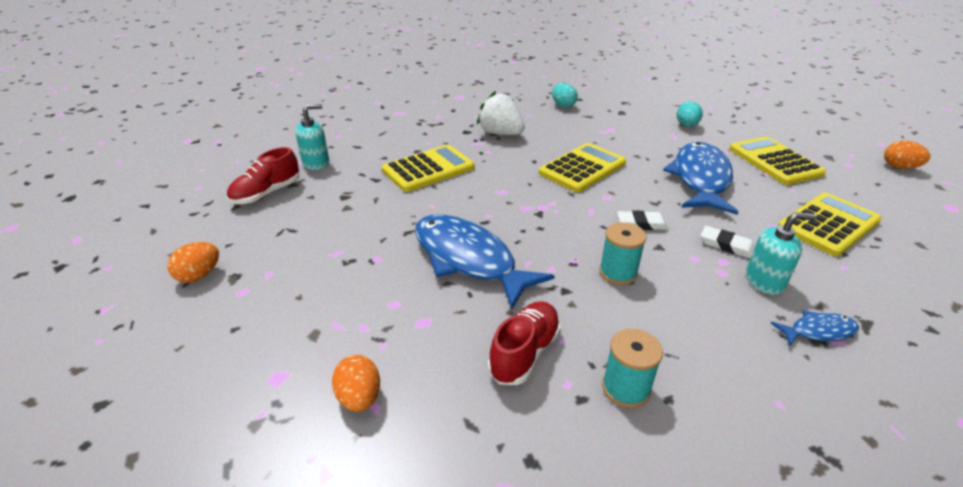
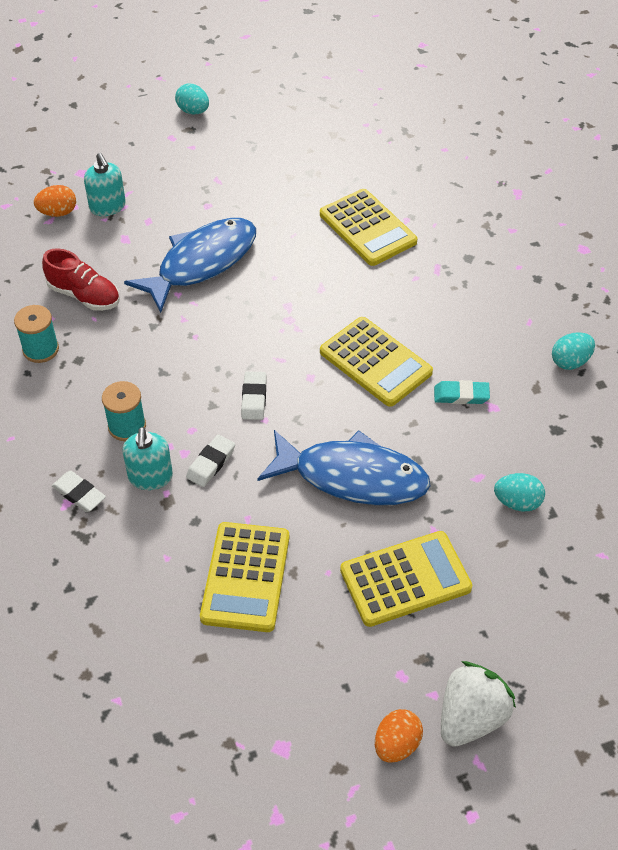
camera: 90 degrees right, 15 degrees up
orange egg [167,242,219,283] -> turquoise egg [175,83,209,114]
red shoe [227,147,299,204] -> none
turquoise soap dispenser [295,104,329,170] -> turquoise soap dispenser moved to [84,153,126,216]
white strawberry [477,91,525,135] -> white strawberry moved to [441,661,516,747]
turquoise spool [599,222,647,285] -> turquoise spool moved to [102,381,146,441]
blue fish [771,310,859,346] -> white eraser [52,471,106,512]
yellow calculator [778,193,882,256] -> yellow calculator turned 45 degrees clockwise [200,522,289,632]
none -> turquoise eraser [434,380,490,404]

